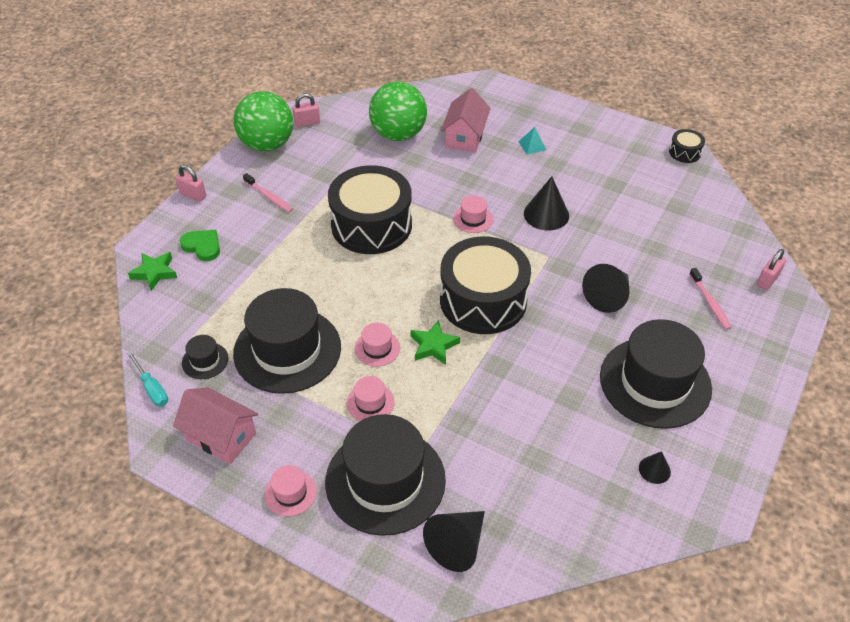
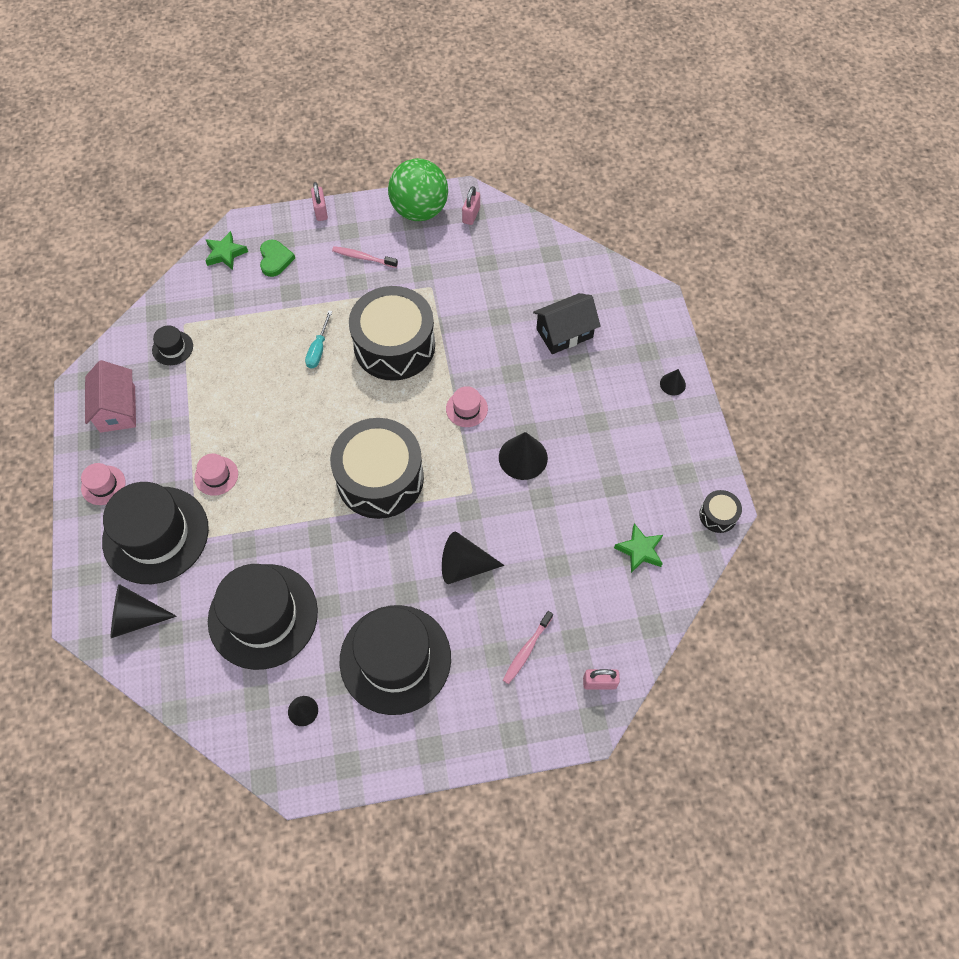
camera: 50 degrees right, 15 degrees up
turquoise screwdriver [127,351,168,407] -> turquoise screwdriver moved to [305,310,332,369]
black hat [233,288,341,394] -> black hat moved to [208,564,318,670]
pink toothbrush [243,173,293,212] -> pink toothbrush turned 105 degrees clockwise [332,246,398,268]
pink padlock [293,93,320,127] -> pink padlock turned 75 degrees clockwise [462,186,480,225]
pink hat [355,323,400,367] -> none
green ball [369,82,427,141] -> none
green star [411,320,460,365] -> green star moved to [614,523,663,573]
pink house [441,88,491,153] -> black house [533,293,601,354]
turquoise pyramid [518,127,547,154] -> none
none -> black cone [660,369,686,395]

